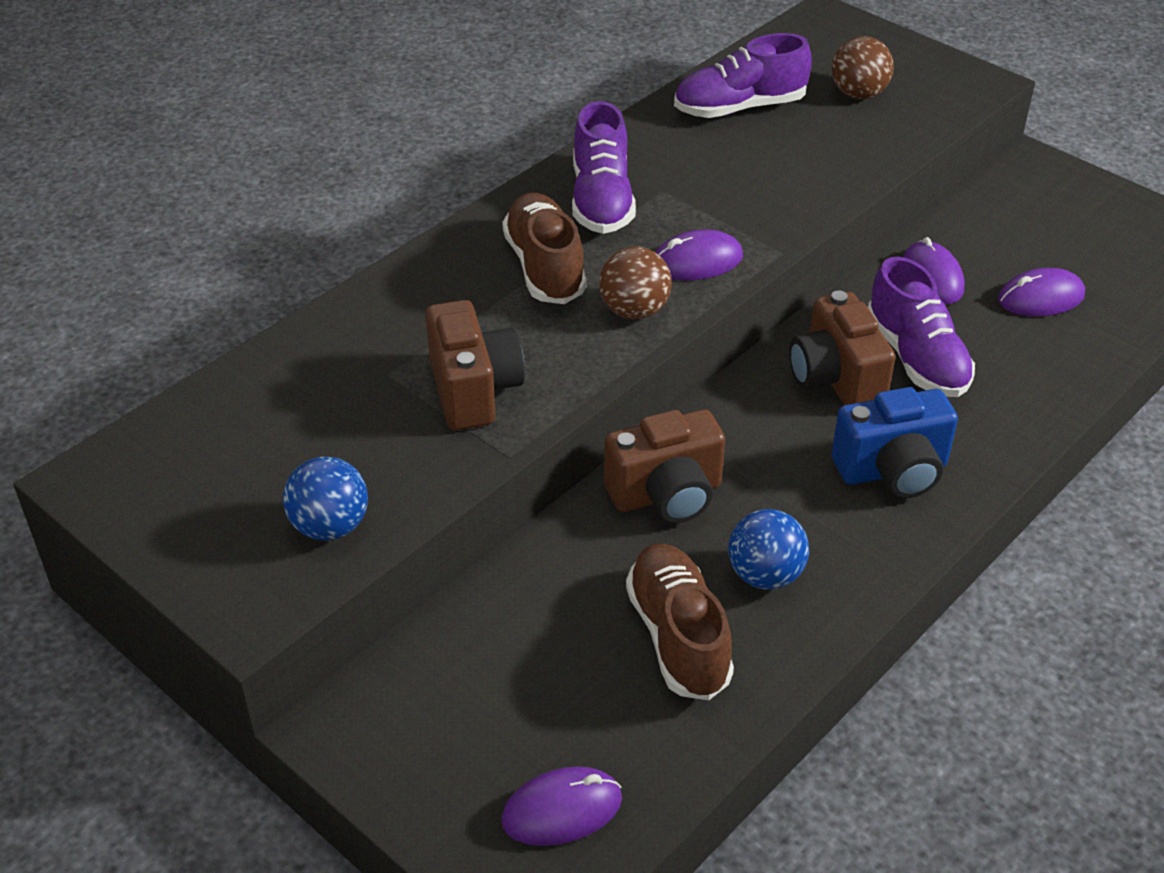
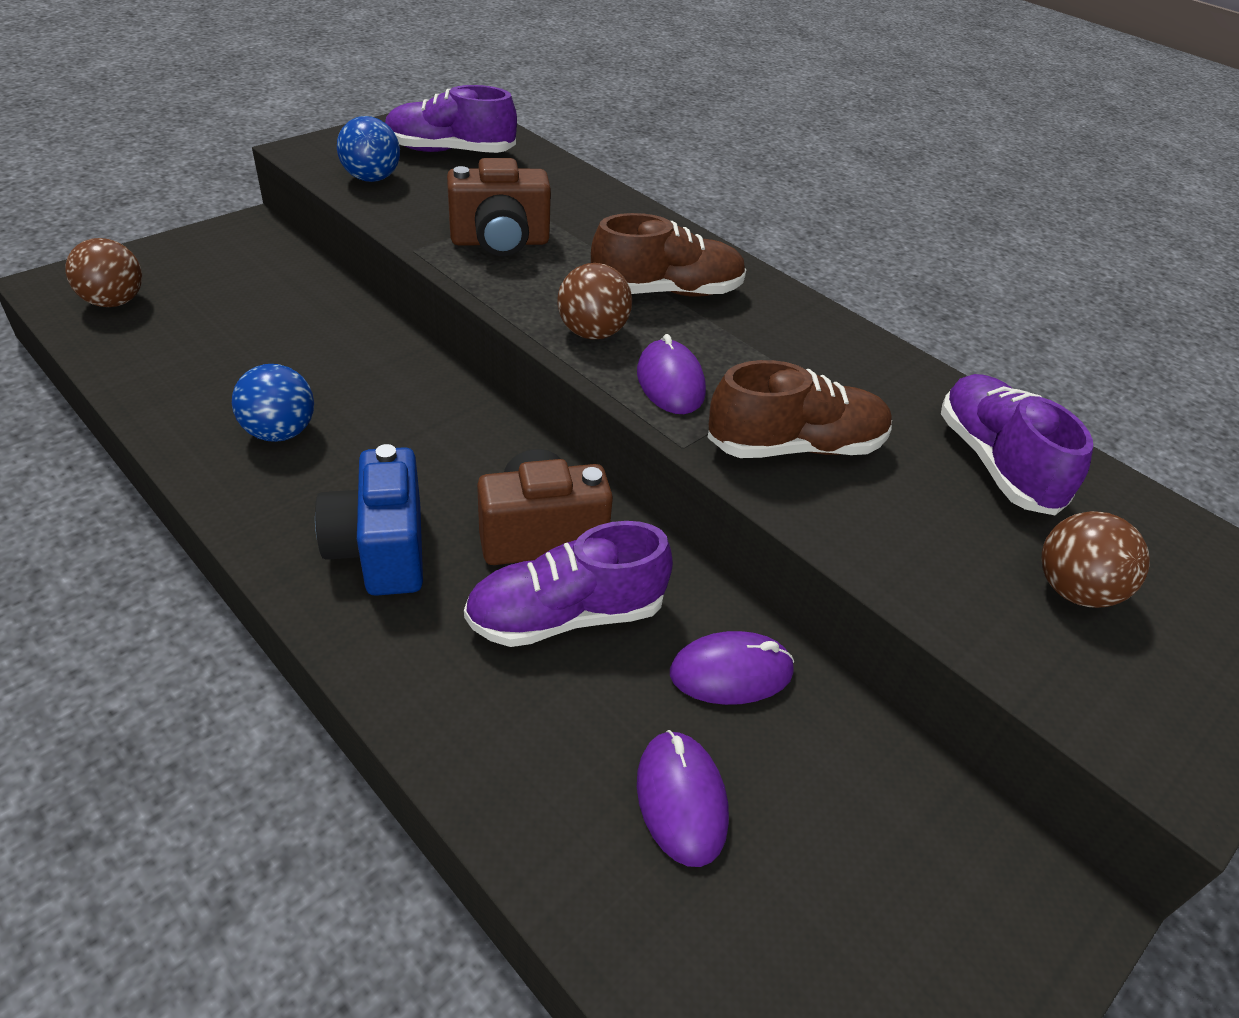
camera: 90 degrees right, 0 degrees up
purple mouse [501,766,622,846] -> brown ball [66,238,142,307]
purple shoe [572,101,636,234] -> purple shoe moved to [385,85,517,153]
brown camera [604,409,725,523] -> none
brown shoe [626,544,734,700] -> brown shoe moved to [707,360,892,458]

